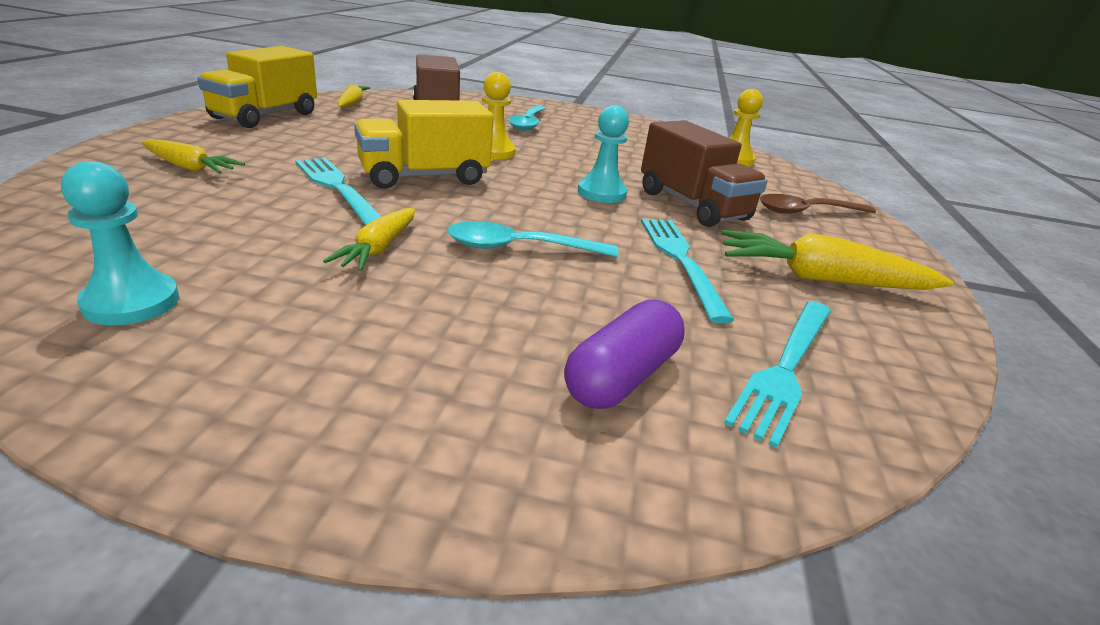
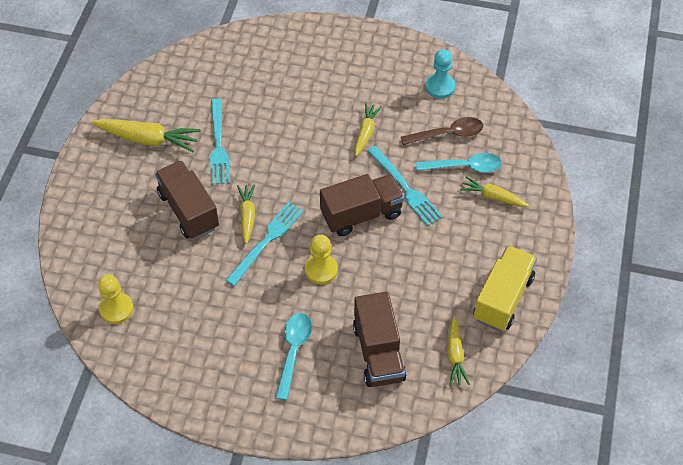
camera: 175 degrees left, 25 degrees up
yellow truck [354,100,493,189] -> brown truck [320,174,404,236]
turquoise spoon [447,221,618,257] -> turquoise spoon moved to [416,153,502,173]
purple capsule [564,300,685,409] -> none
turquoise pawn [578,105,629,203] -> yellow carrot [237,184,255,244]
turquoise fork [724,301,831,448] -> turquoise fork moved to [225,202,304,286]
brown spoon [760,194,876,214] -> brown spoon moved to [401,117,483,145]

